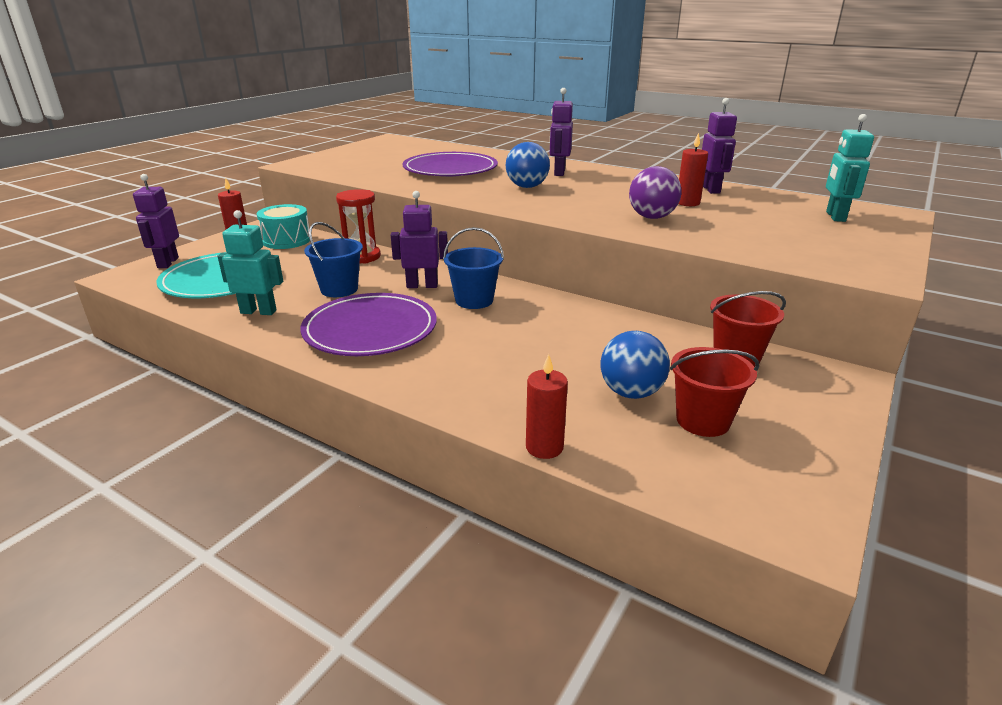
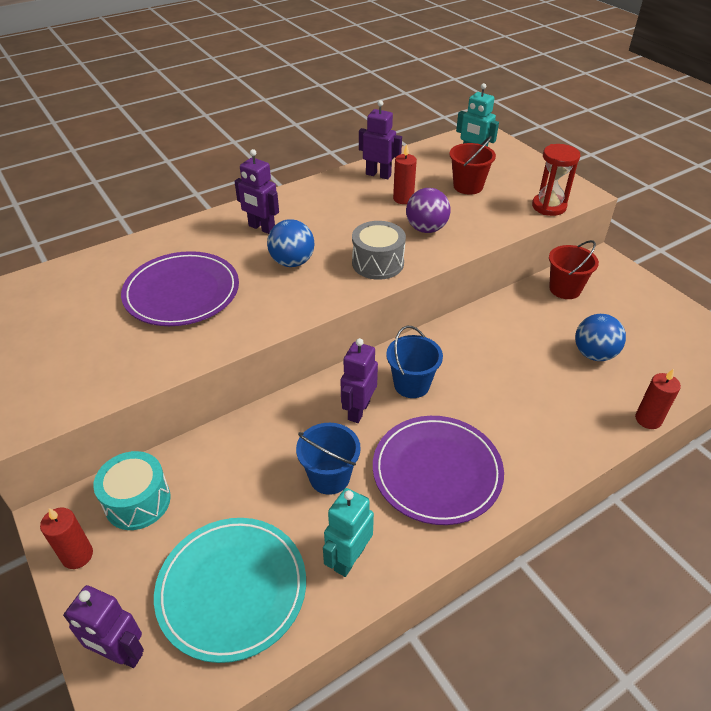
camera: 65 degrees left, 15 degrees up
red hourglass [336,189,381,264] -> red hourglass moved to [532,144,580,216]
red bucket [670,347,759,437] -> red bucket moved to [449,136,496,195]
none -> grey drum [352,221,406,280]

